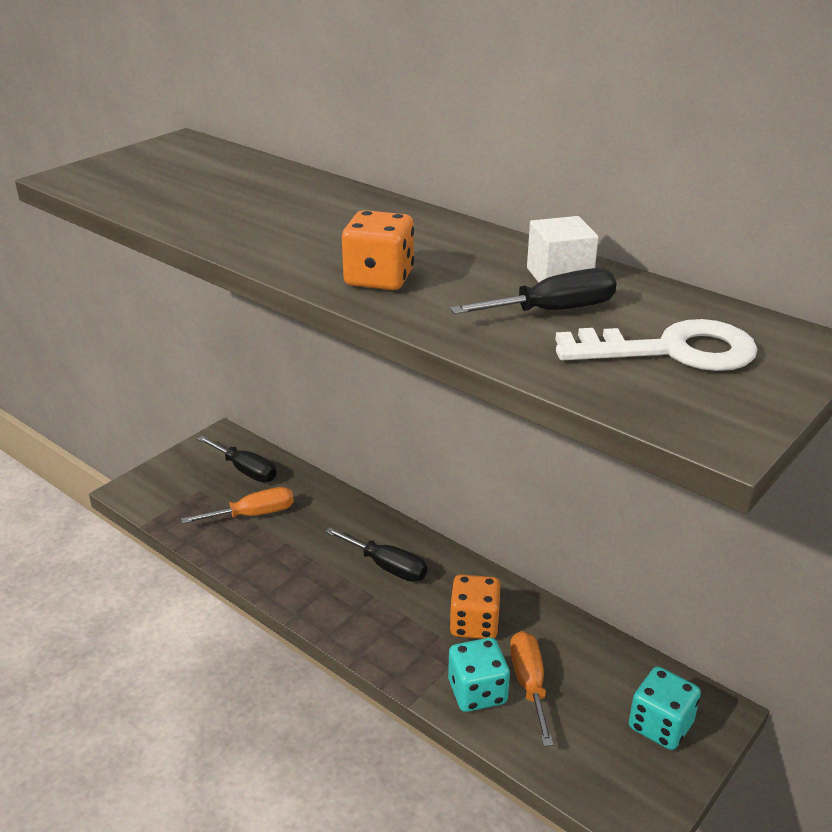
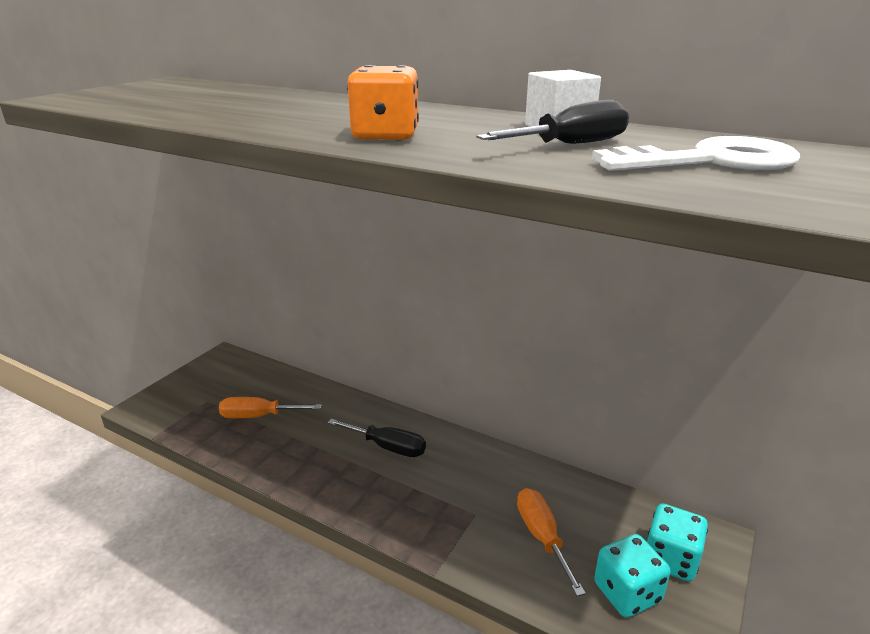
camera: 10 degrees left, 5 degrees down
orange screwdriver [181,487,294,524] -> orange screwdriver turned 150 degrees counterclockwise [219,397,322,418]
black screwdriver [197,436,276,482] -> none
turquoise dice [448,638,510,712] -> turquoise dice moved to [594,534,671,618]
orange dice [449,575,501,639] -> none

